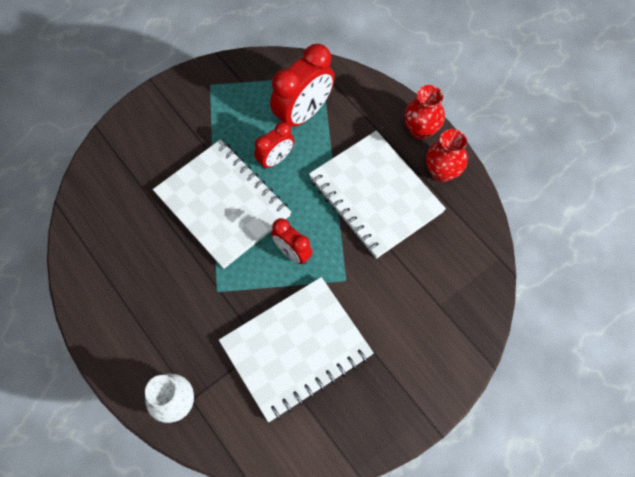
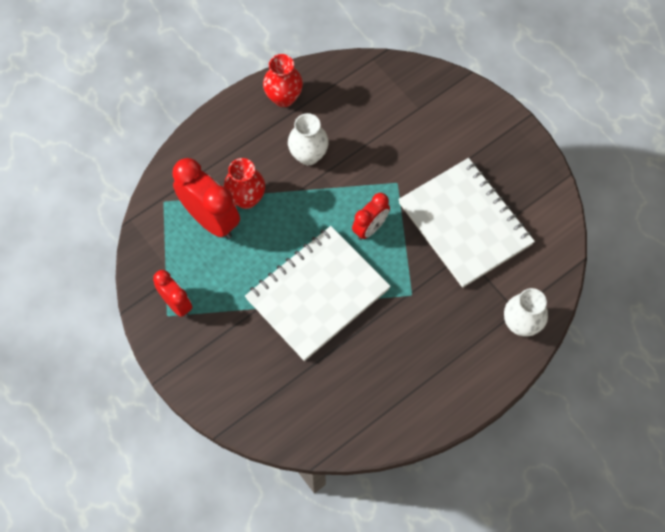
camera: 90 degrees left, 0 degrees up
red clock [254,122,294,169] -> red clock moved to [153,270,193,317]
white notebook [309,130,446,259] -> white vase [288,113,329,165]
red vase [404,85,445,140] -> red vase moved to [224,158,265,209]

